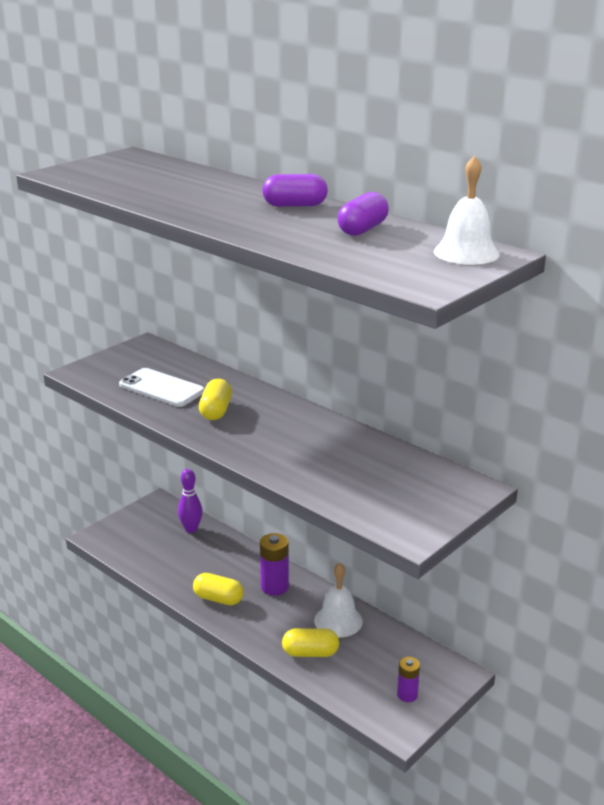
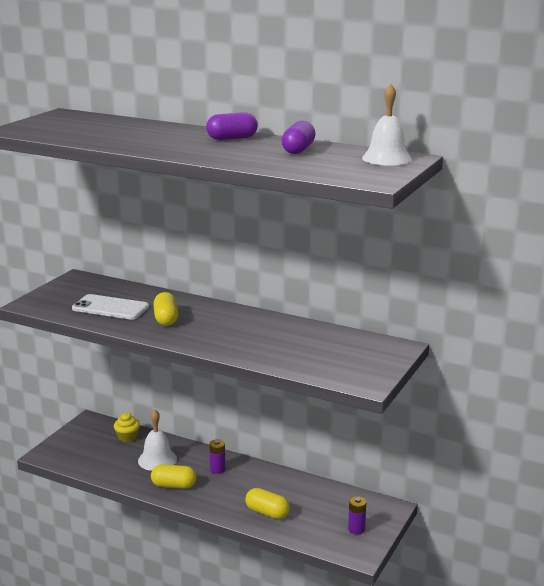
camera: 15 degrees left, 5 degrees down
purple bowling pin [178,469,202,533] -> yellow cupcake [114,413,140,442]
purple battery [260,533,289,596] -> purple battery [209,439,226,474], size x0.64
yellow capsule [282,628,339,657] -> yellow capsule turned 45 degrees clockwise [245,488,290,519]
white bell [314,563,363,637] -> white bell moved to [138,410,177,471]

